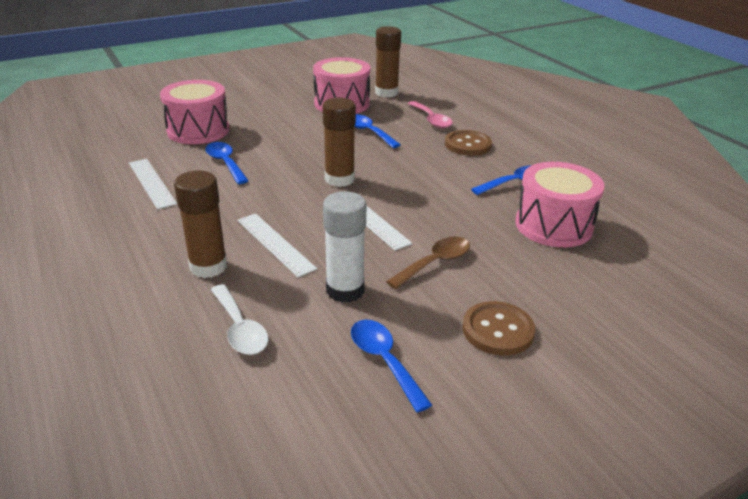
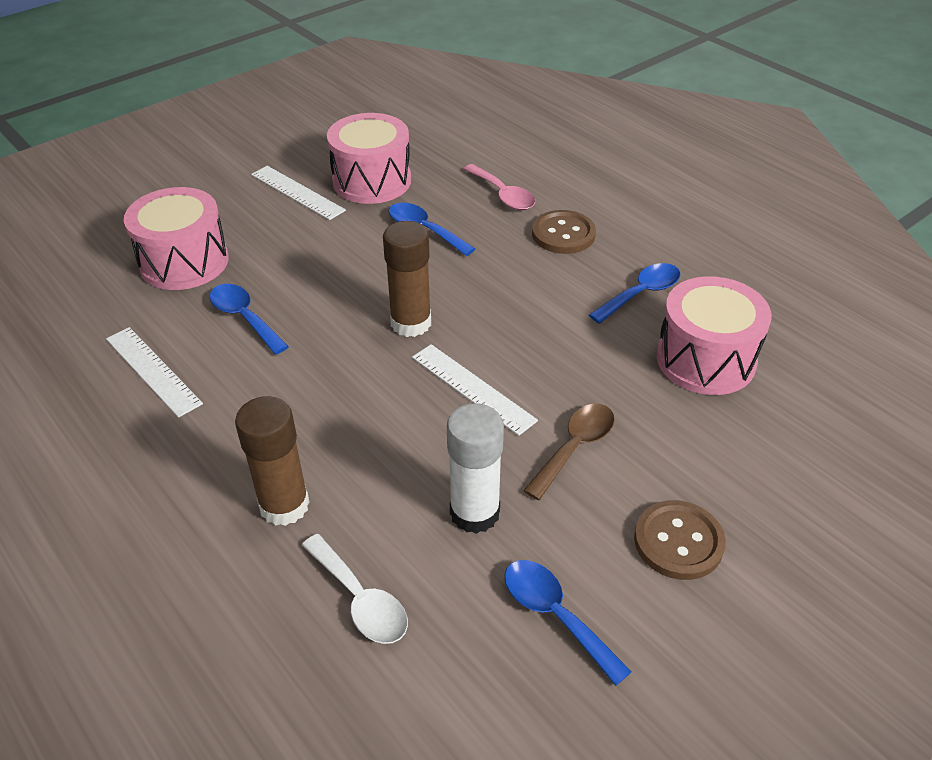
camera: 10 degrees left, 10 degrees up
white ruler [237,213,317,277] -> white ruler moved to [251,166,346,220]
brown glue stick [375,26,401,97] -> none

